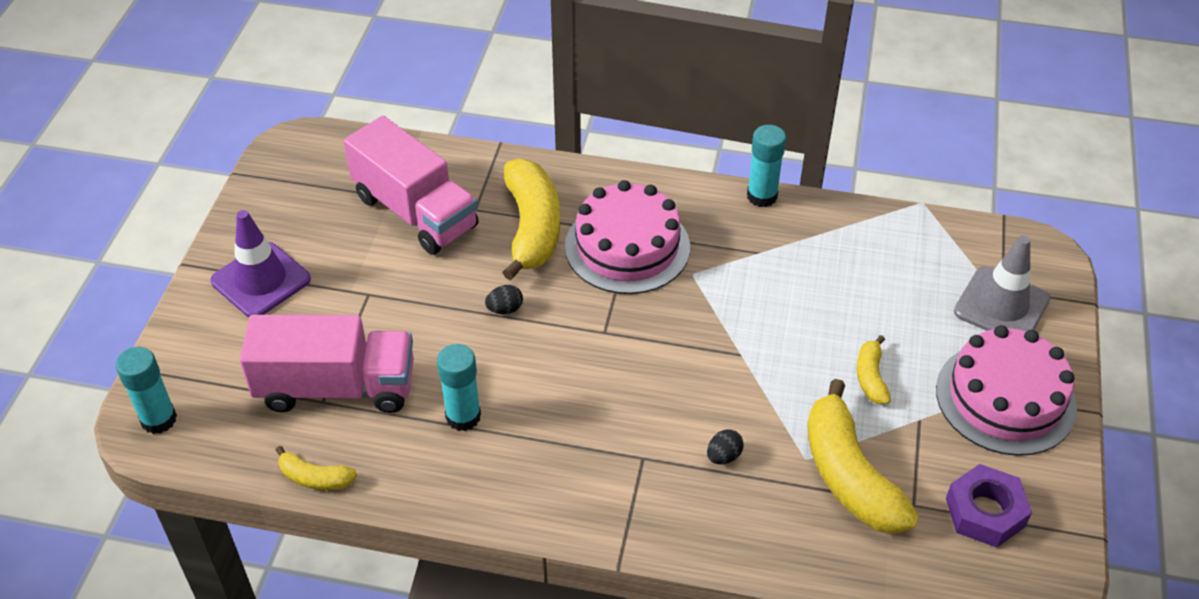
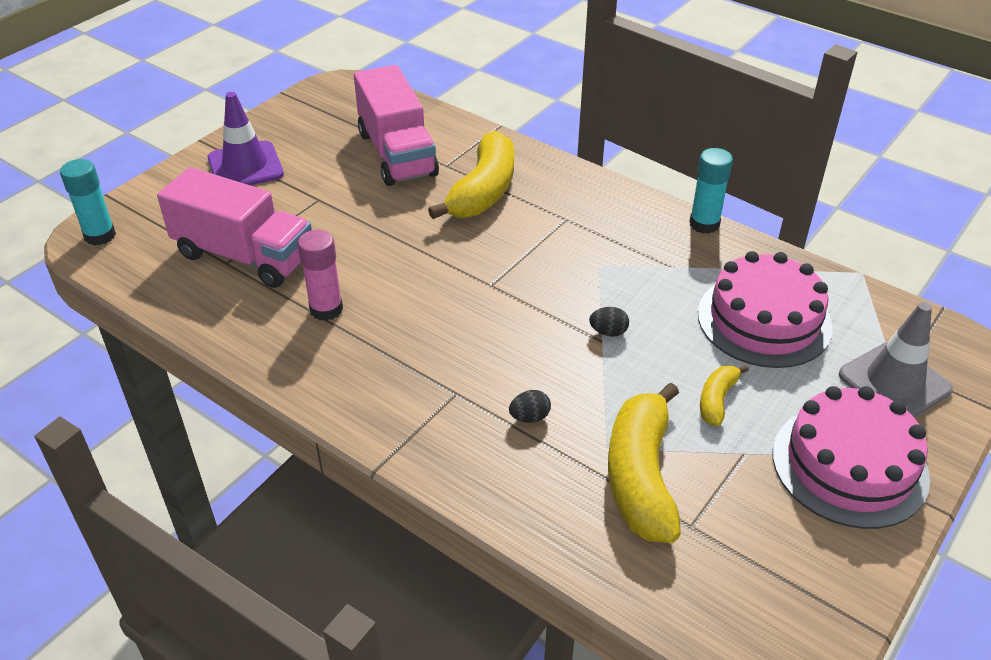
camera: 25 degrees right, 5 degrees down
yellow banana [276,446,357,490] -> none
turquoise glue stick [437,344,481,431] -> pink glue stick [298,230,343,321]
black egg [485,285,523,314] -> black egg moved to [589,307,629,337]
pink cake [565,180,690,294] -> pink cake moved to [698,251,833,368]
purple nut [946,464,1032,547] -> none

